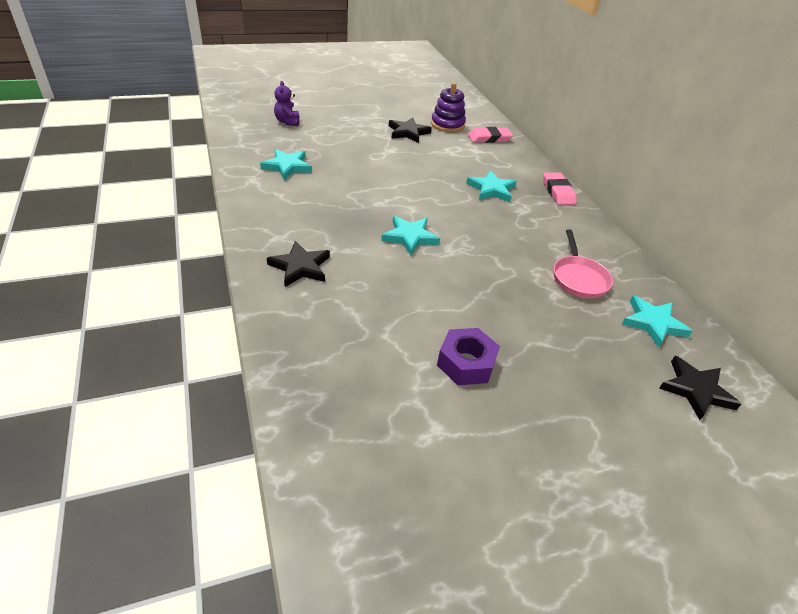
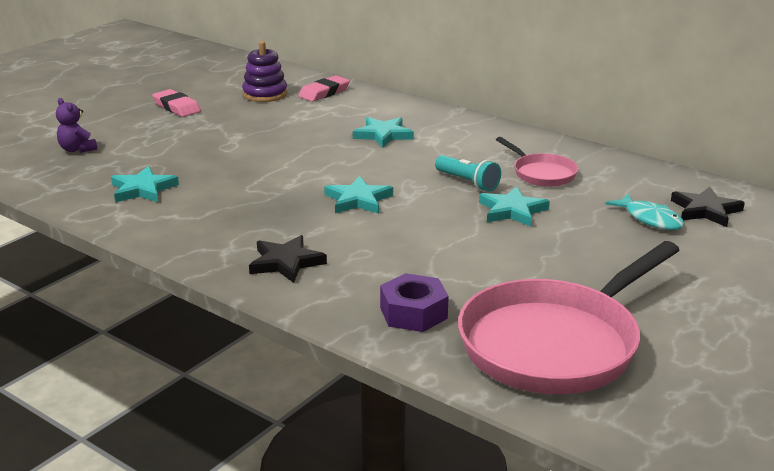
camera: 30 degrees left, 15 degrees down
black star [389,117,432,143] -> none
purple nut [437,328,500,385] -> purple nut moved to [380,273,449,332]
pink eraser [543,172,577,205] -> pink eraser moved to [152,89,201,117]
turquoise star [622,295,693,348] -> turquoise star moved to [479,186,550,227]
none -> turquoise flashlight [435,155,501,192]
none -> pink pan [458,241,679,394]
none -> turquoise fish [605,194,684,230]

